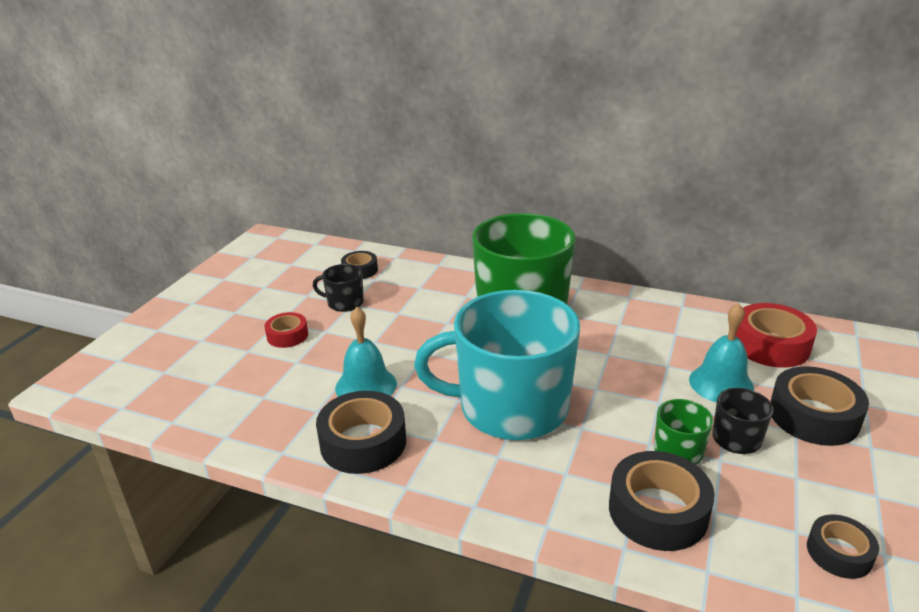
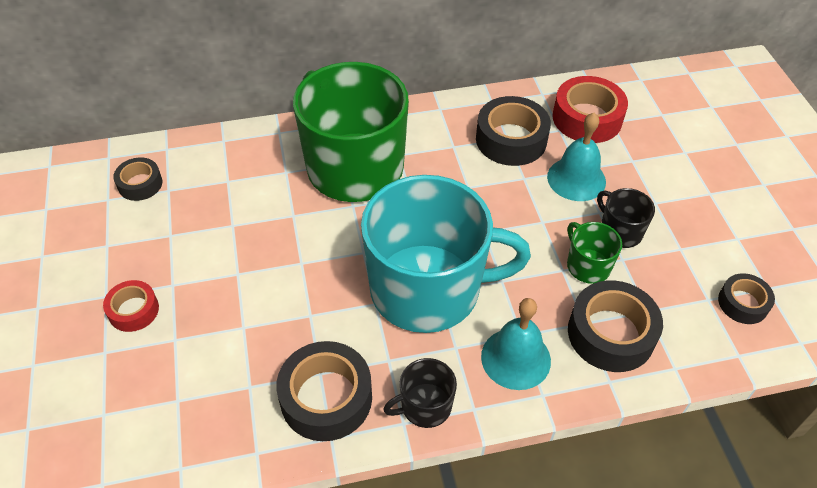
camera: 35 degrees left, 20 degrees up
black mug [313,264,364,312] -> black mug moved to [383,358,457,428]
turquoise bell [335,307,397,397] -> turquoise bell moved to [481,298,551,390]
turquoise mug [414,290,580,440] -> turquoise mug turned 150 degrees counterclockwise [361,175,531,333]
black tape [770,366,869,446] -> black tape moved to [476,96,551,166]

